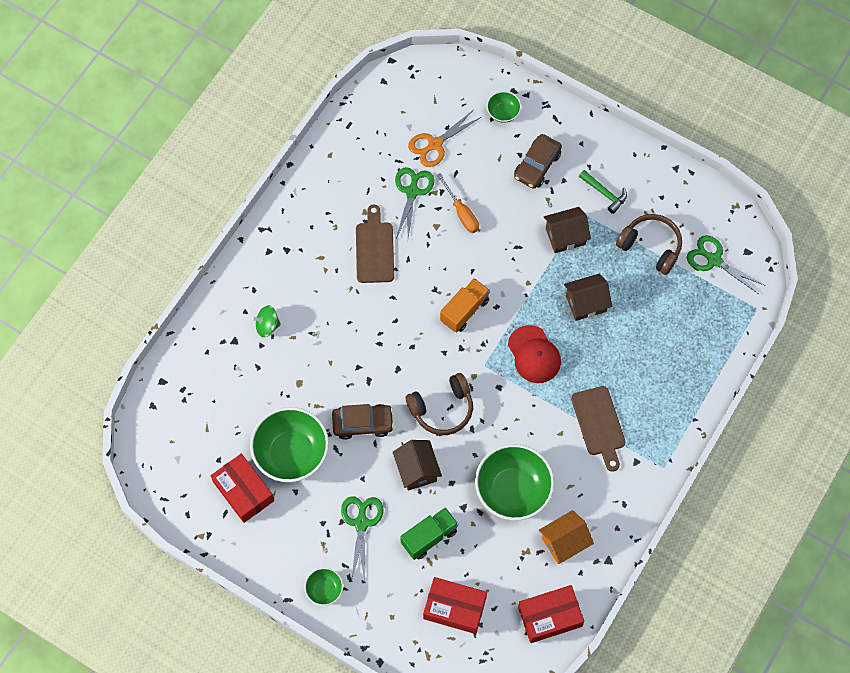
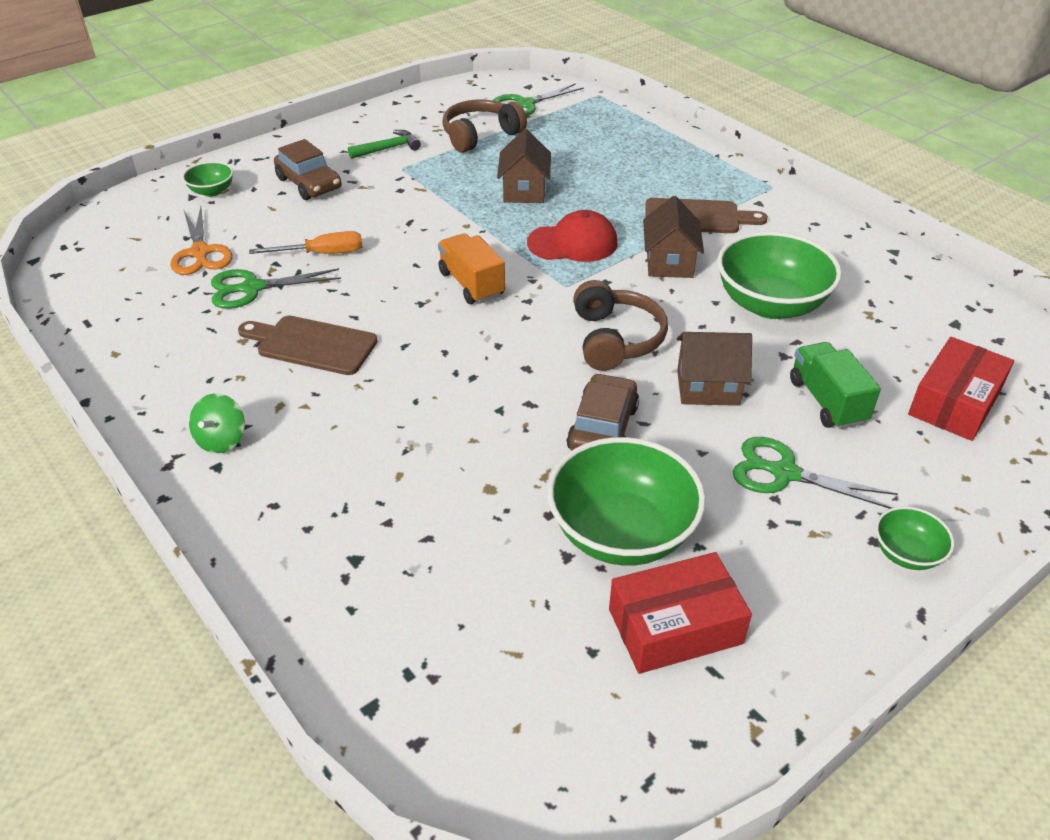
camera: 70 degrees left, 25 degrees down
green spinning top [252,305,281,337] -> green spinning top moved to [189,393,245,454]
green scissors [395,167,434,238] -> green scissors turned 45 degrees counterclockwise [211,268,341,309]
red box [518,585,584,643] -> none
orange house [539,510,594,564] -> none
brown house [544,207,591,253] -> brown house moved to [643,196,704,278]

